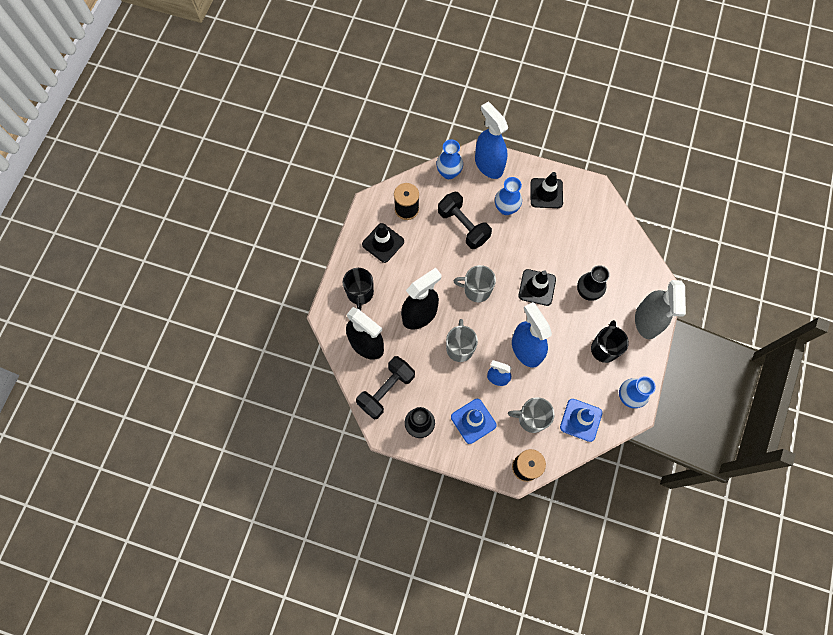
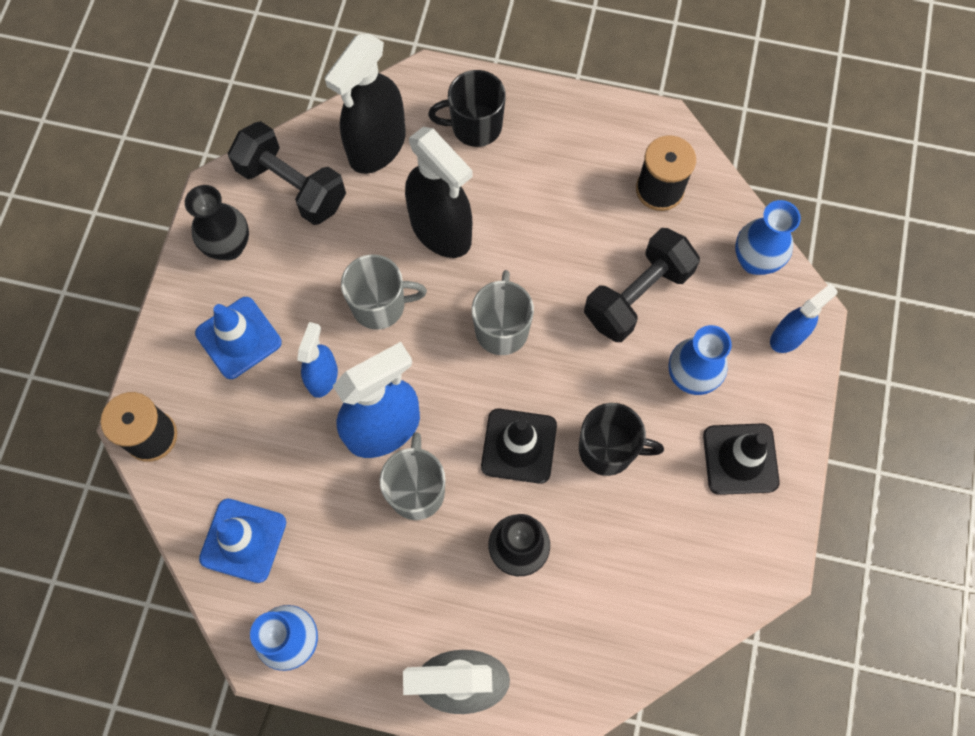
camera: 85 degrees right, 0 degrees up
black traffic cone [362,223,404,263] -> none
blue spray bottle [475,102,508,179] -> blue spray bottle [770,284,838,353], size x0.56
grey mug [508,397,555,433] -> grey mug moved to [380,432,445,520]
black mug [591,320,629,363] -> black mug moved to [579,403,664,476]

